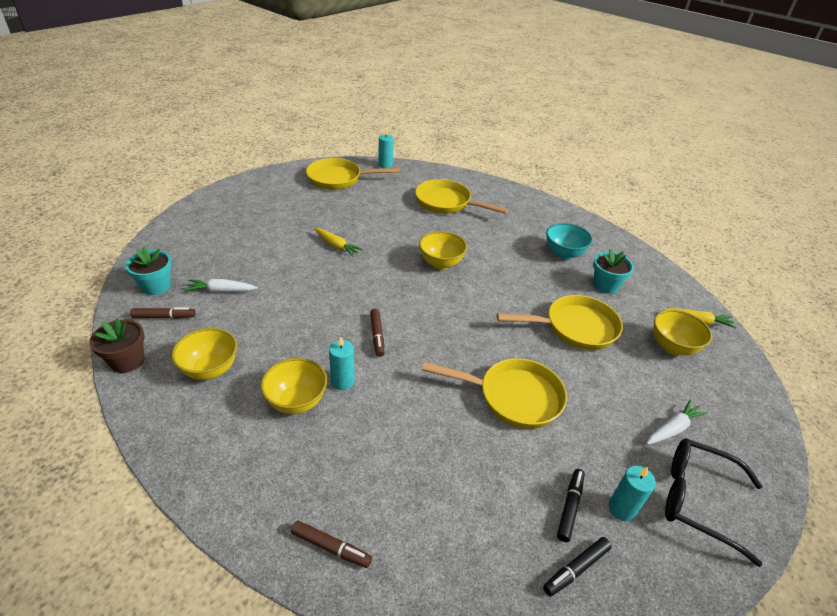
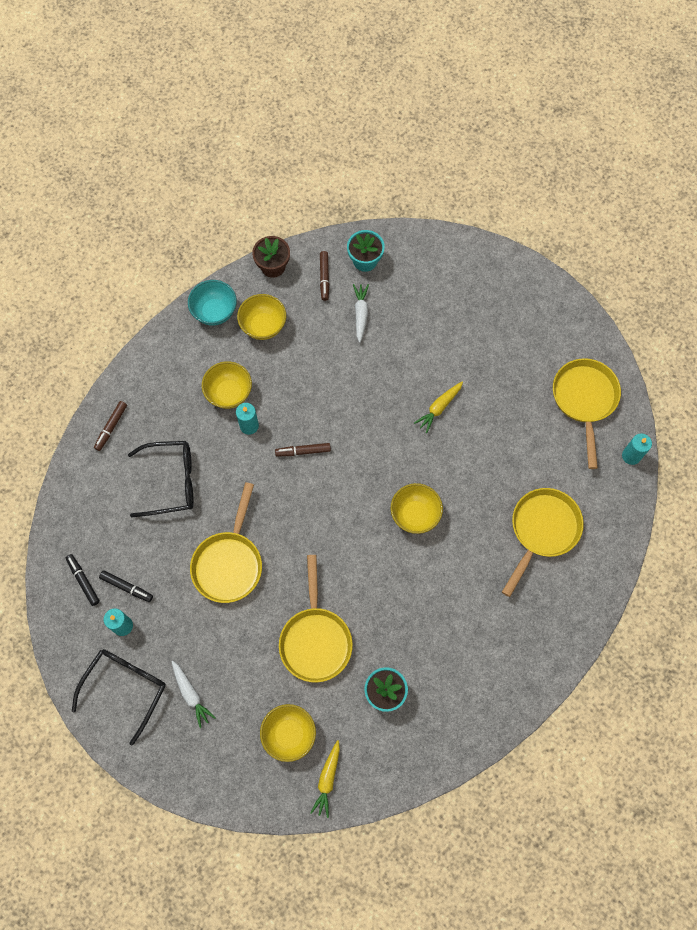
camera: 95 degrees right, 30 degrees up
turquoise bowl [546,223,593,259] -> turquoise bowl moved to [188,280,237,325]
none -> black glasses [128,441,194,517]

